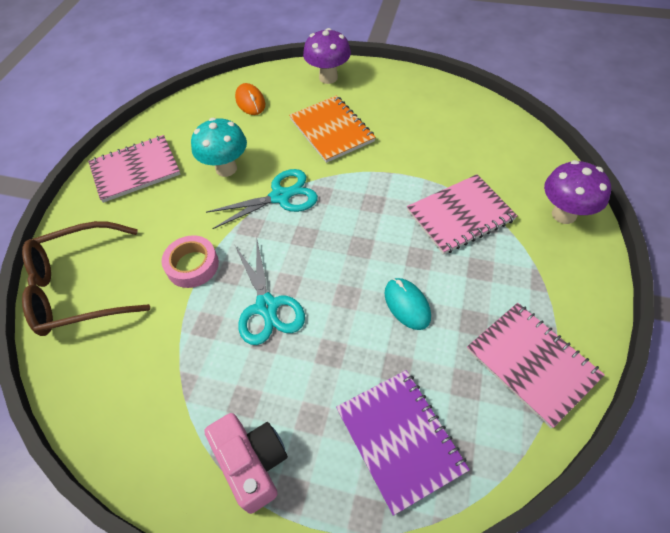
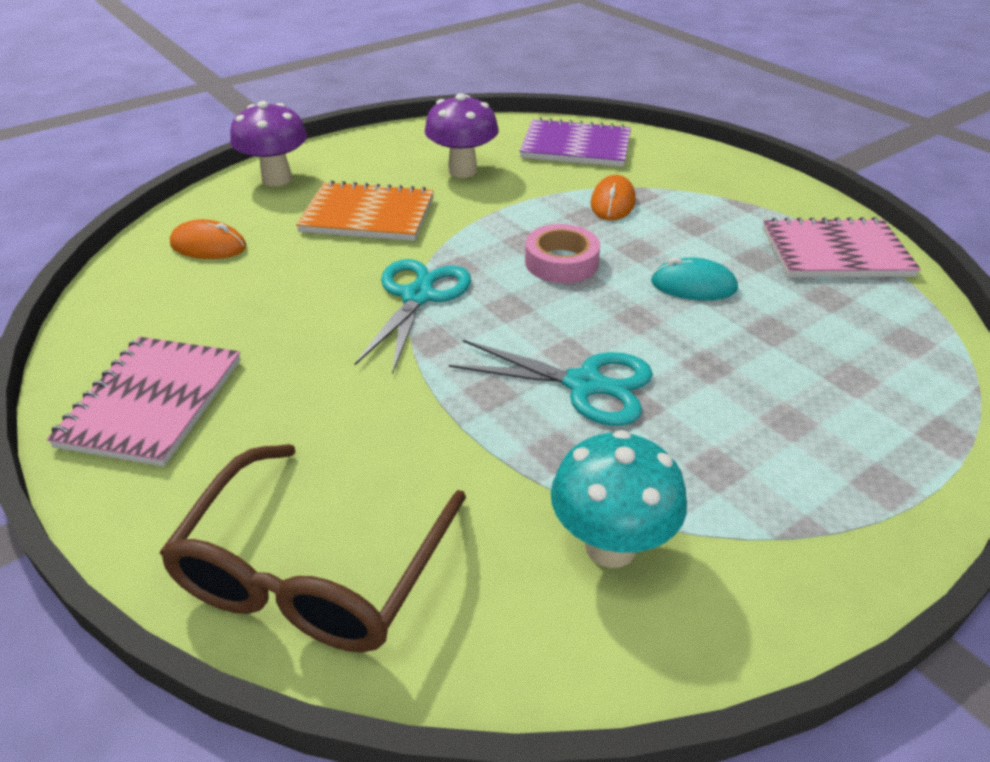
camera: 55 degrees left, 15 degrees down
pink tape [161,235,219,288] -> pink tape moved to [525,224,600,283]
turquoise mushroom [191,118,247,177] -> turquoise mushroom moved to [551,430,687,568]
pink camera [204,413,288,514] -> none
purple notebook [336,370,470,516] -> purple notebook moved to [520,117,631,167]
pink notebook [407,174,518,255] -> orange mouse [591,175,636,220]
purple mushroom [544,160,611,224] -> purple mushroom moved to [425,93,499,178]

